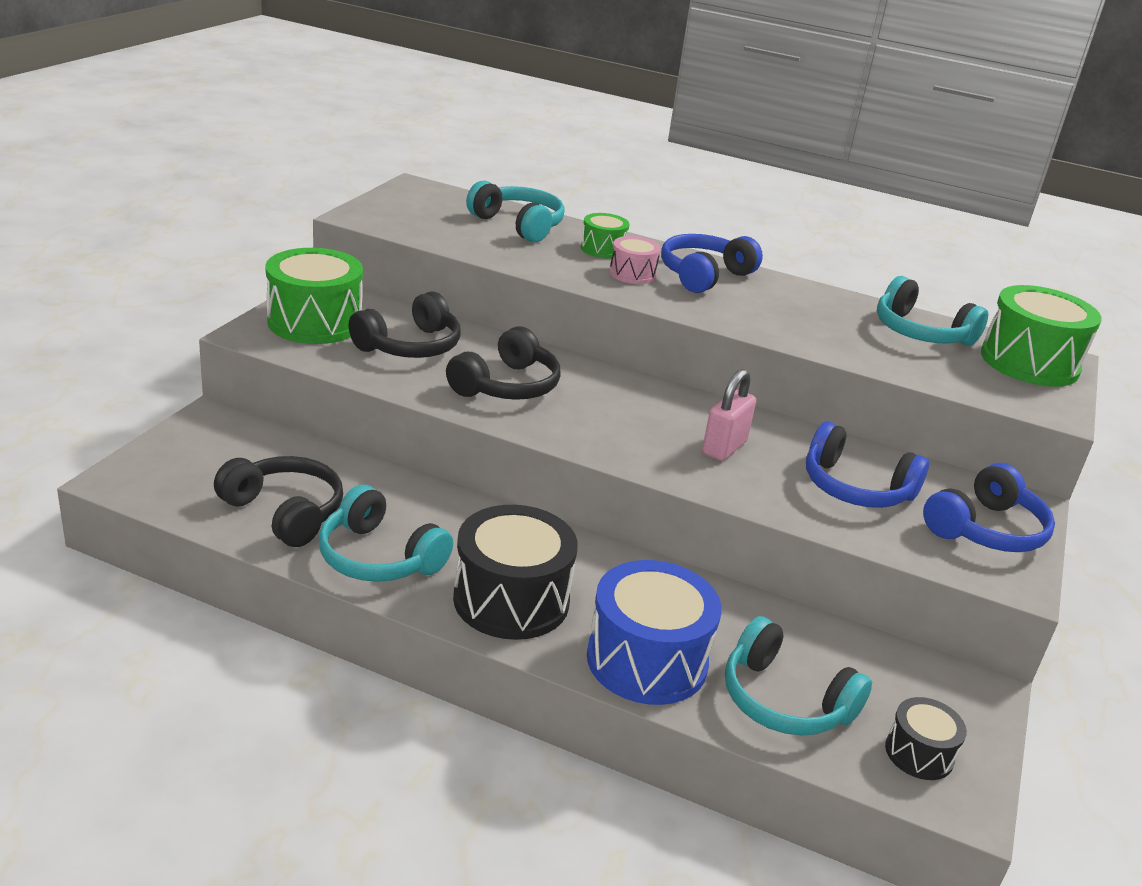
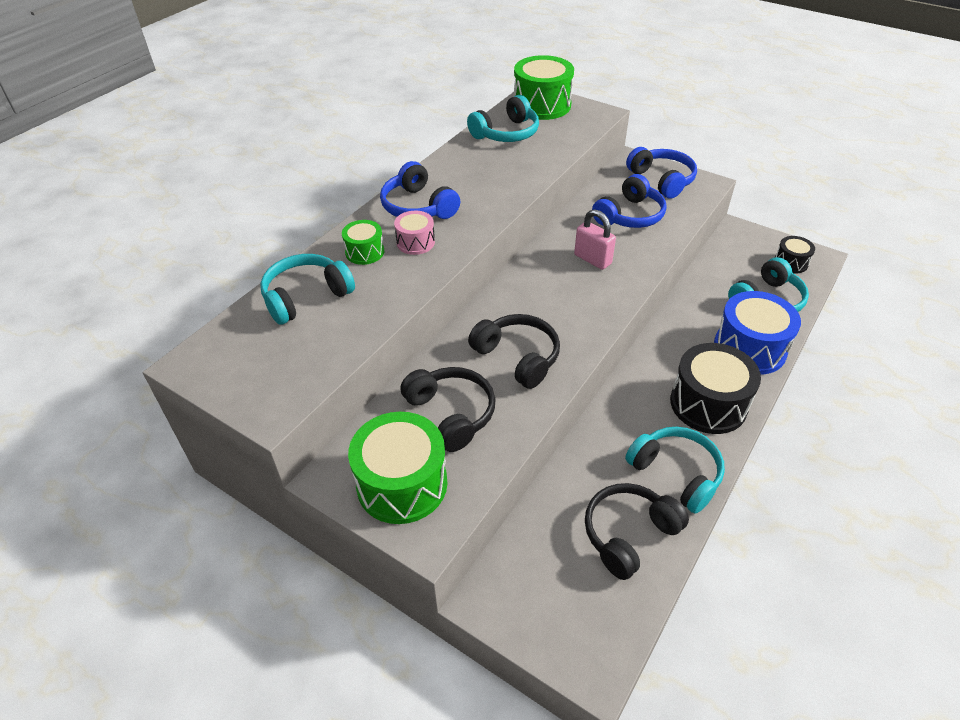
camera: 75 degrees left, 15 degrees up
turquoise headphones [318,485,453,582] -> turquoise headphones turned 90 degrees counterclockwise [625,427,725,514]

